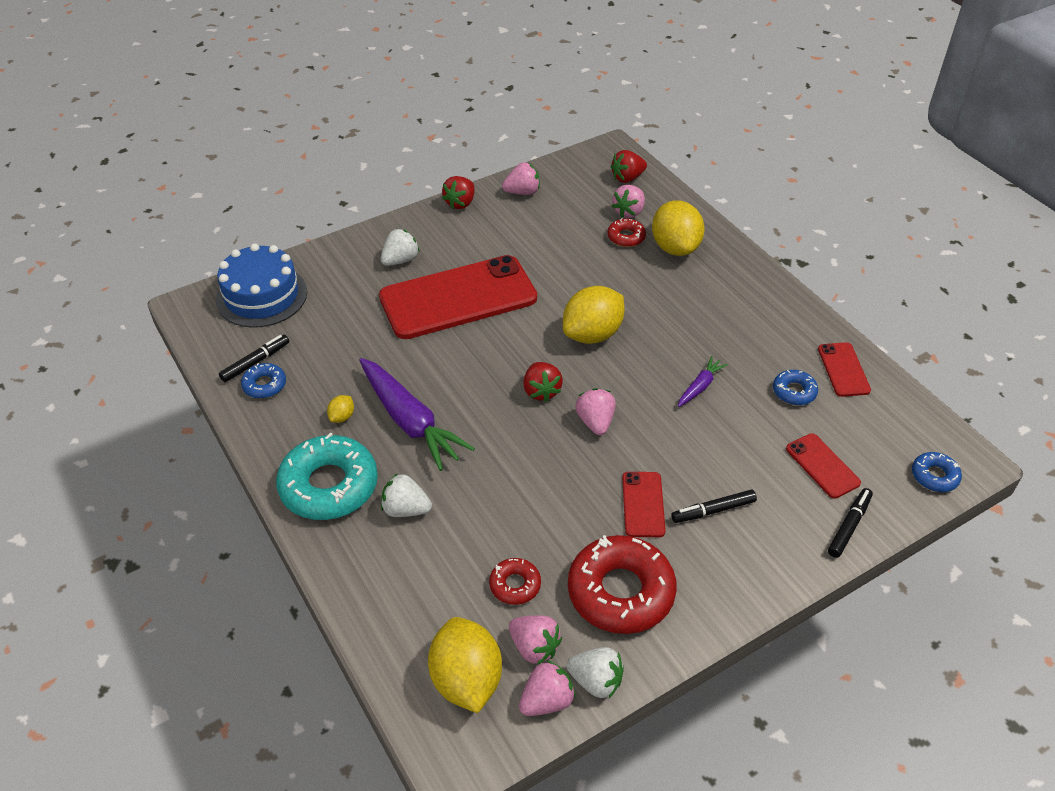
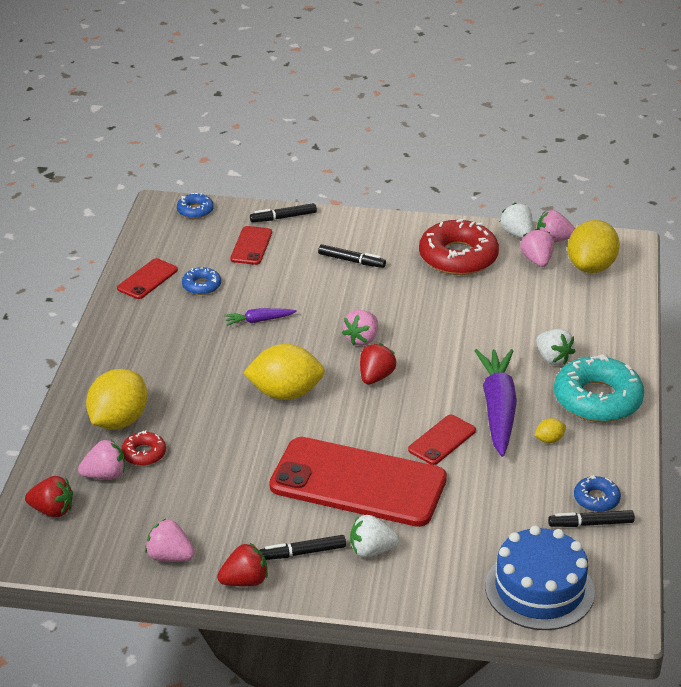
camera: 140 degrees left, 10 degrees down
red donut [489,558,541,605] -> none
red phone [622,472,666,537] -> red phone moved to [408,415,476,465]
none -> black marker [259,535,346,560]

